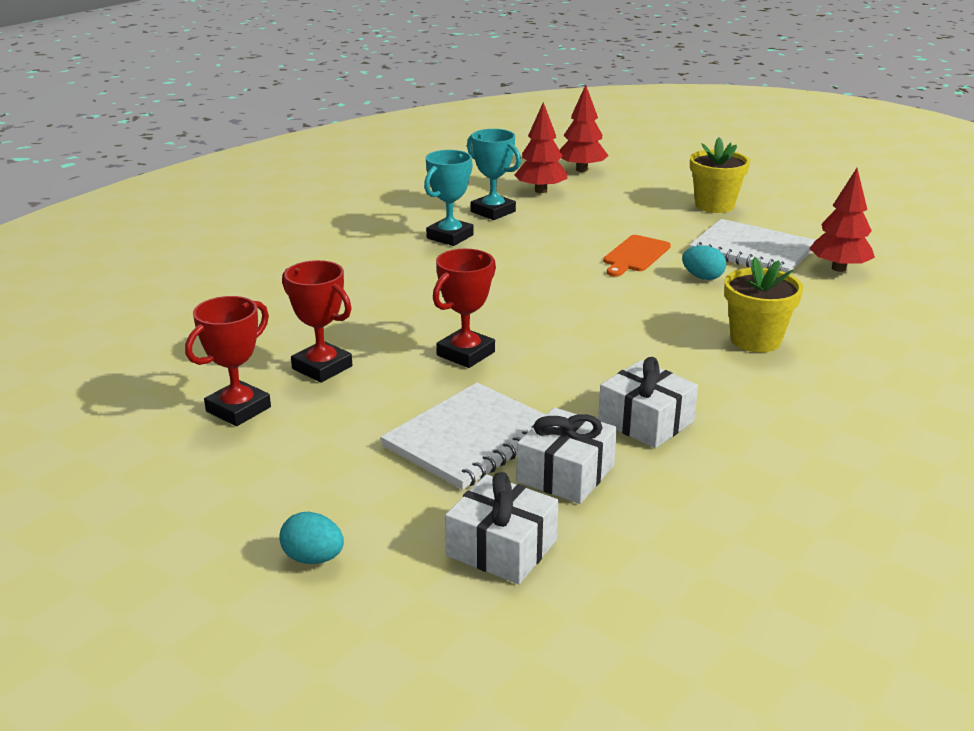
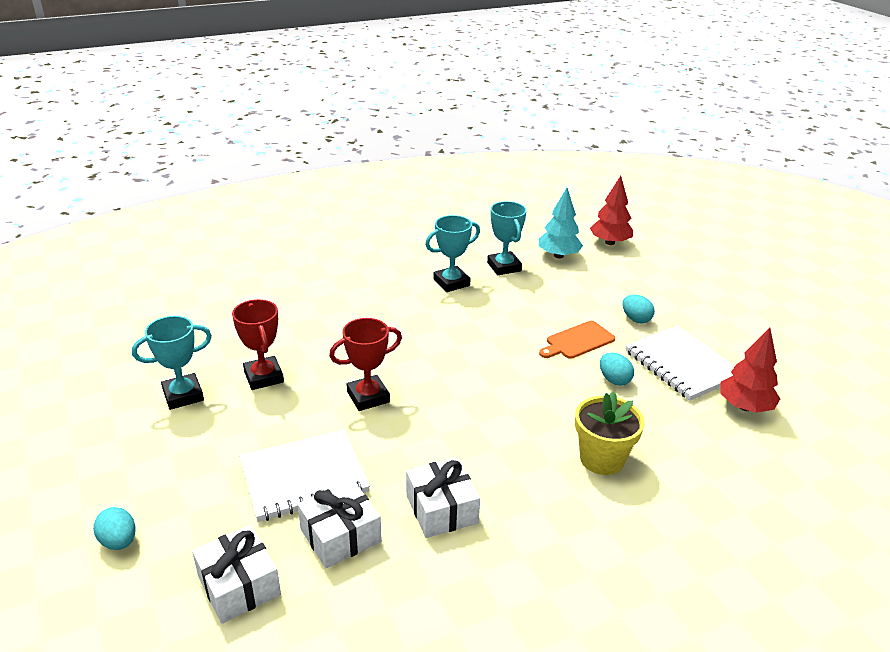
camera: 25 degrees right, 5 degrees up
red trophy [185,296,271,426] -> turquoise trophy [132,316,212,410]
red tree [514,102,567,193] -> turquoise tree [538,188,583,259]
yellow flower pot [690,137,750,213] -> none
none -> turquoise egg [622,295,655,323]

